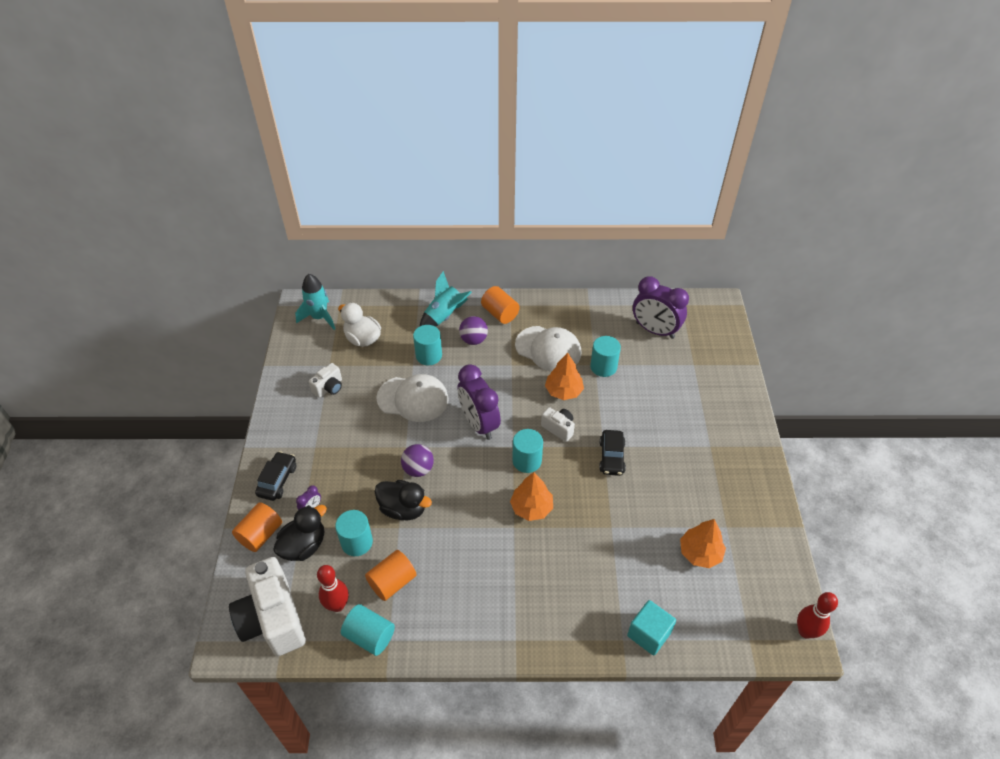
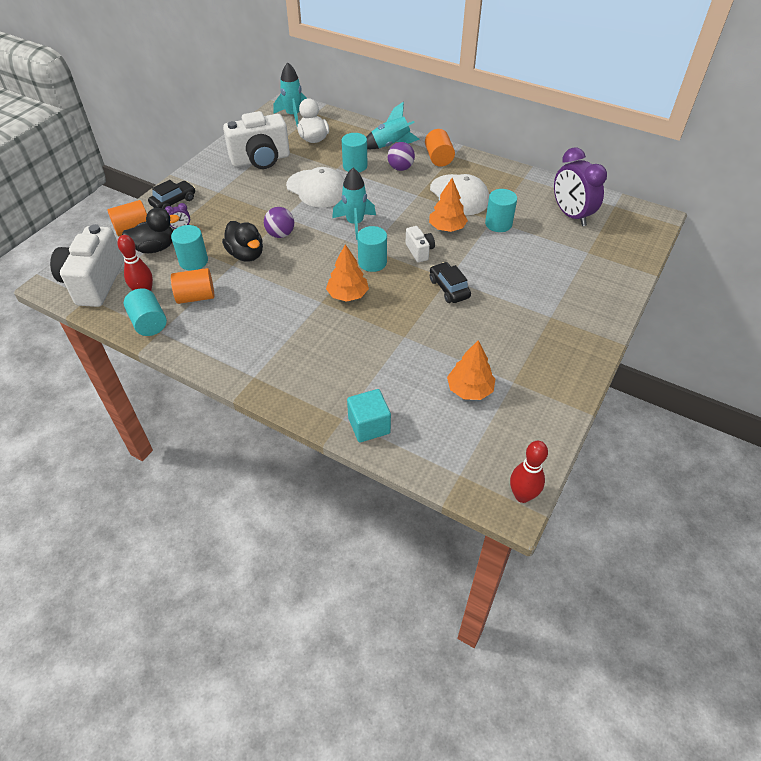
camera: 30 degrees right, 0 degrees up
white camera [309,363,342,398] -> white camera [223,111,290,169], size x2.08
purple clock [458,364,501,440] -> turquoise rocket [332,168,376,240]
black car [599,430,626,476] -> black car turned 120 degrees clockwise [430,262,471,303]

